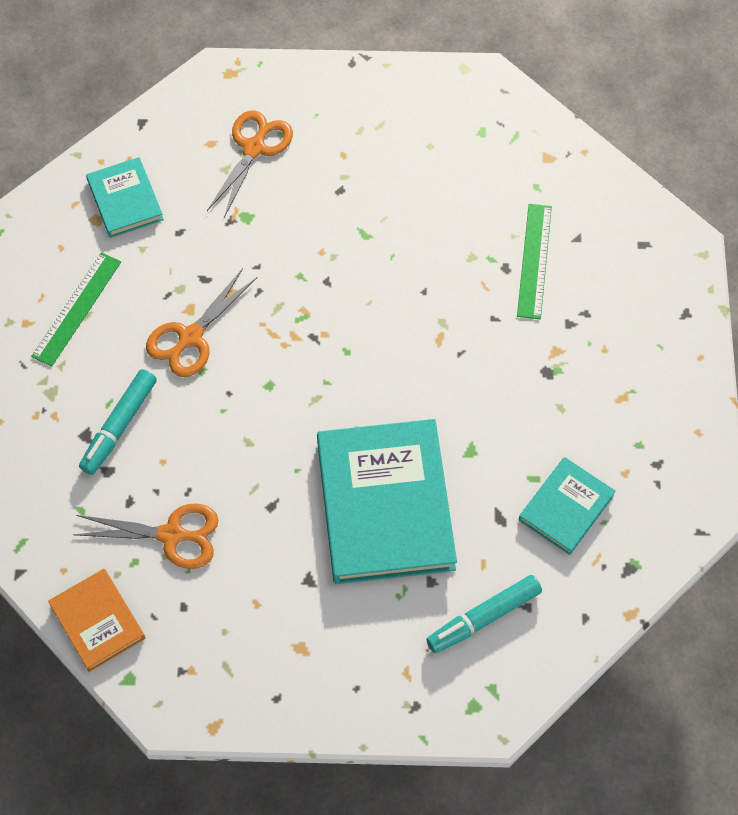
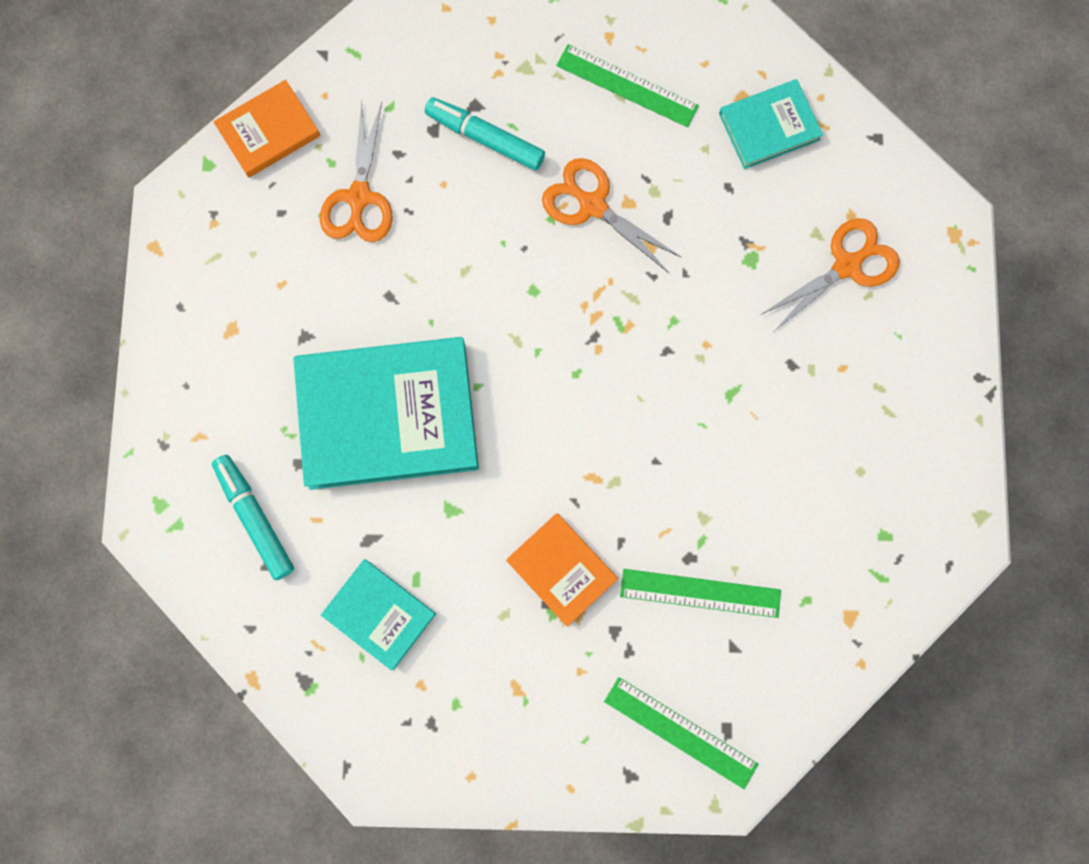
camera: 90 degrees right, 15 degrees up
orange scissors [207,111,293,218] -> orange scissors turned 60 degrees counterclockwise [760,218,900,331]
none -> orange book [506,513,618,627]
none -> green ruler [604,677,758,789]

